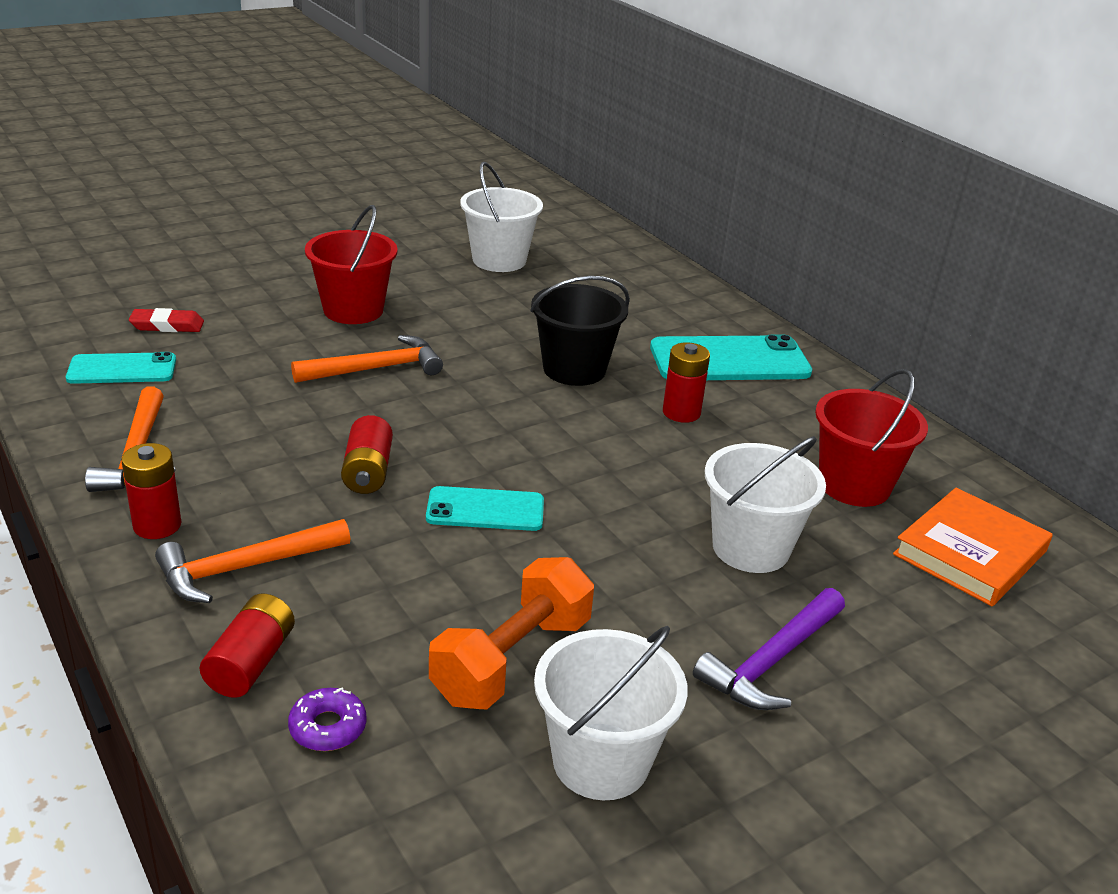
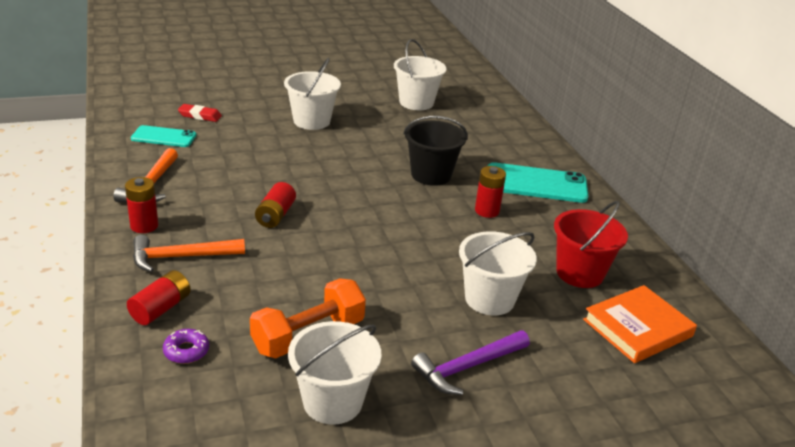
camera: 15 degrees right, 0 degrees up
orange hammer [291,335,443,383] -> none
red bucket [305,205,398,324] -> white bucket [284,58,341,130]
turquoise phone [426,486,544,531] -> none

